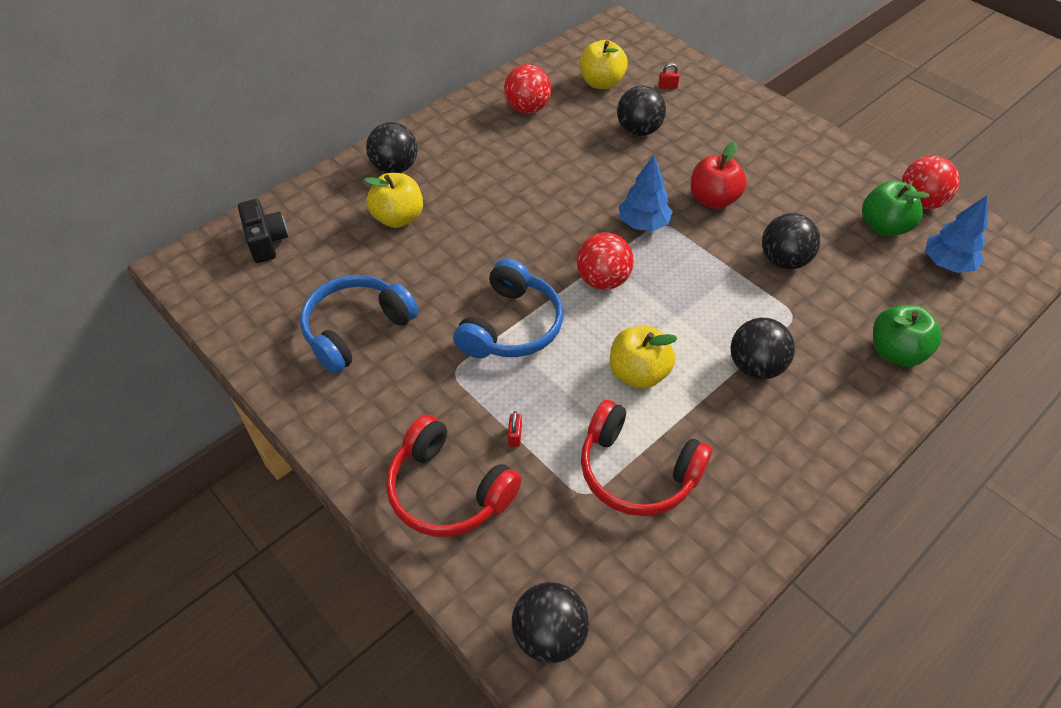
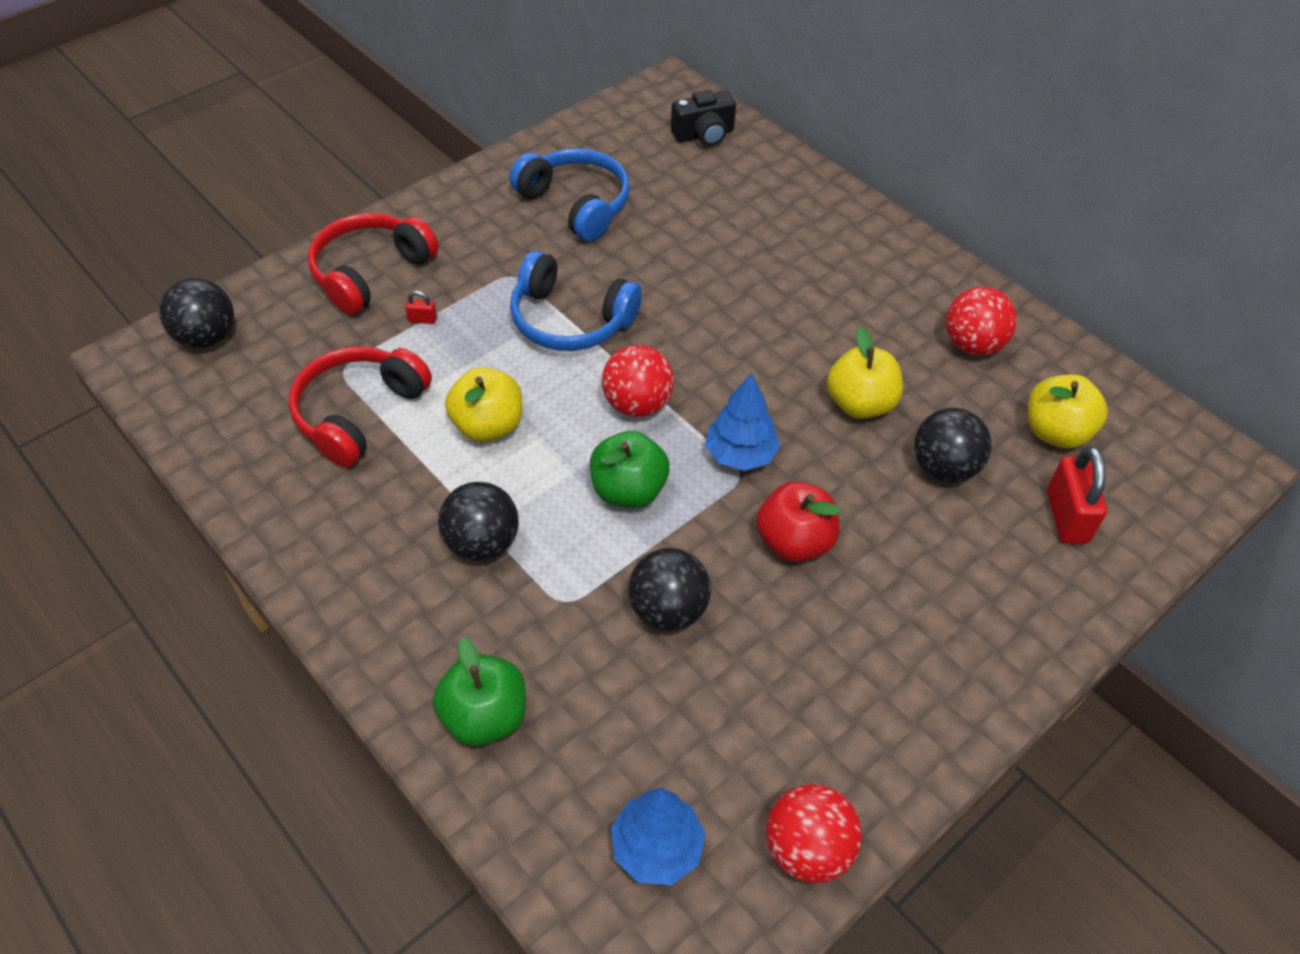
camera: 90 degrees right, 0 degrees up
yellow apple [364,173,423,228] -> yellow apple moved to [827,326,903,419]
black ball [366,122,417,173] -> none
red padlock [658,63,680,89] -> red padlock [1047,446,1107,544], size x2.23
green apple [862,181,930,236] -> green apple moved to [590,431,670,508]

